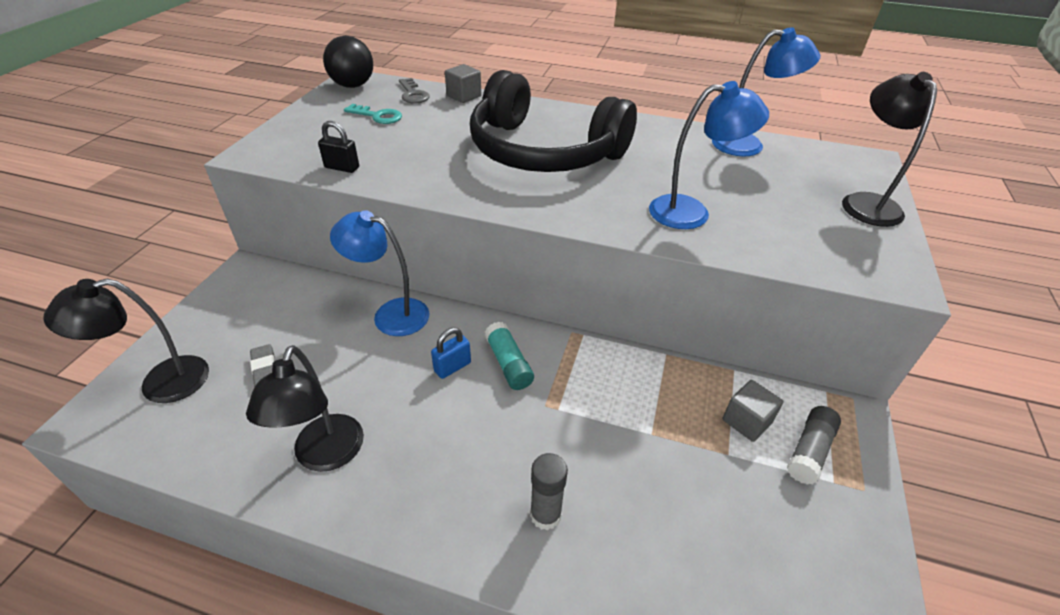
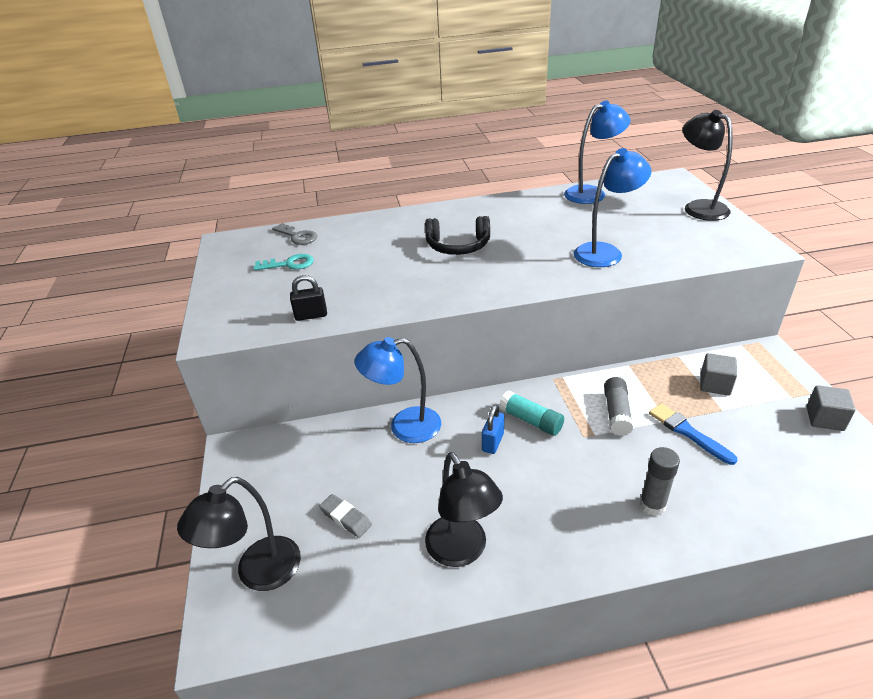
camera: 25 degrees left, 5 degrees down
black ball [323,36,373,88] -> none
grey cube [445,64,482,103] -> grey cube moved to [807,385,855,431]
black headphones [470,70,637,172] -> black headphones [425,216,490,255], size x0.49
grey glue stick [787,406,841,485] -> grey glue stick moved to [604,377,634,436]
none -> blue brush [649,403,737,465]

